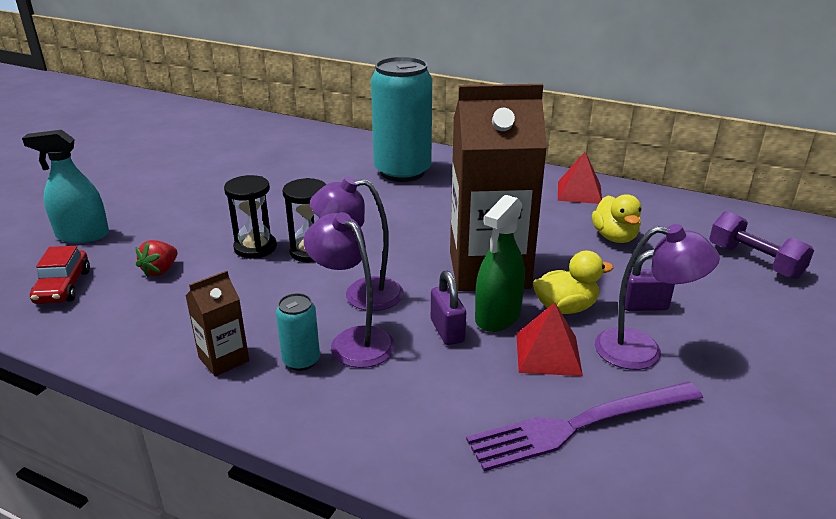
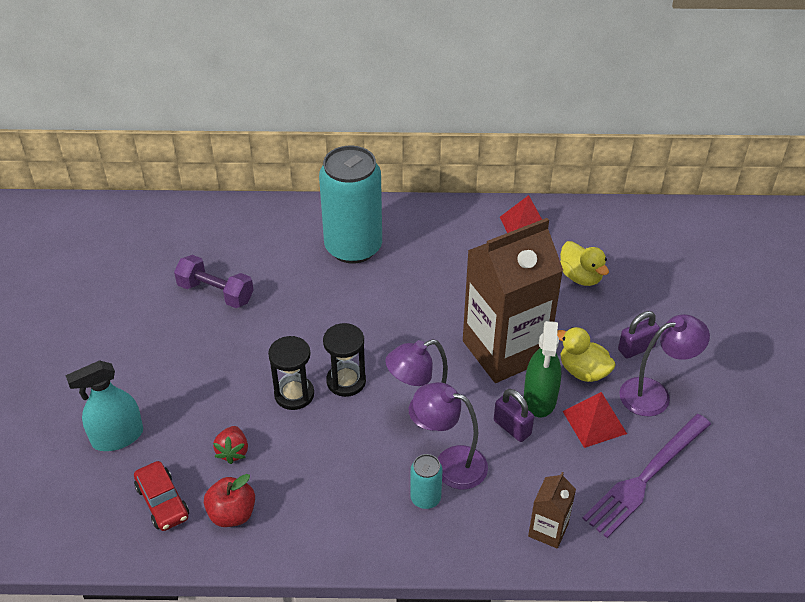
camera: 25 degrees left, 15 degrees up
brown carton [185,271,249,377] -> brown carton moved to [528,472,576,549]
yellow duck [533,251,613,314] -> yellow duck turned 105 degrees counterclockwise [557,327,616,382]
purple dumbbell [709,211,814,279] -> purple dumbbell moved to [174,255,254,308]
none -> red apple [204,474,255,527]

